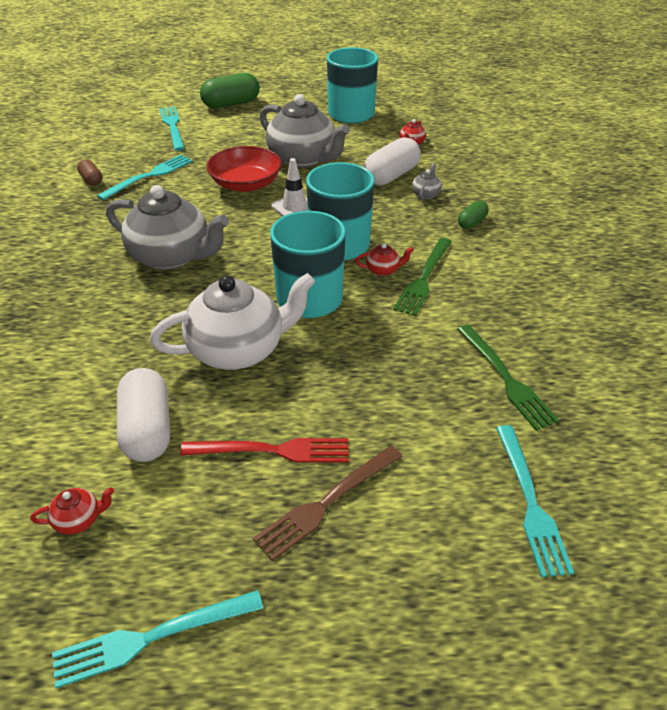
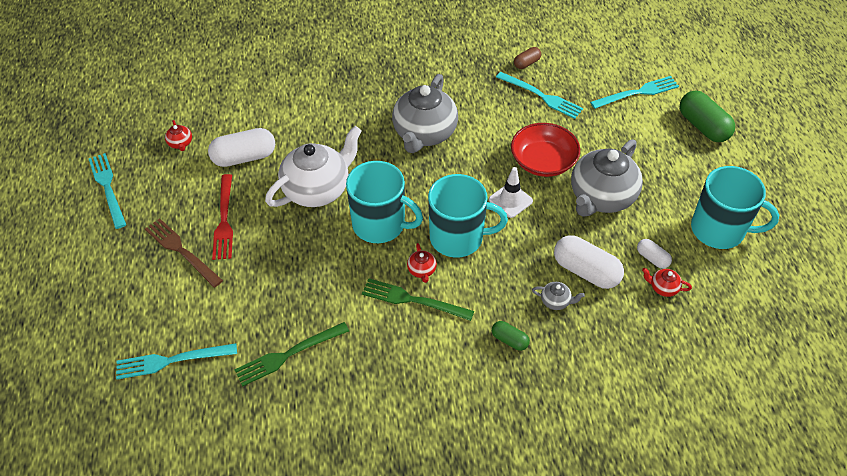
camera: 85 degrees right, 10 degrees up
white teapot [150,273,315,370] -> white teapot turned 105 degrees counterclockwise [265,126,362,207]
none -> white capsule [637,239,672,269]

